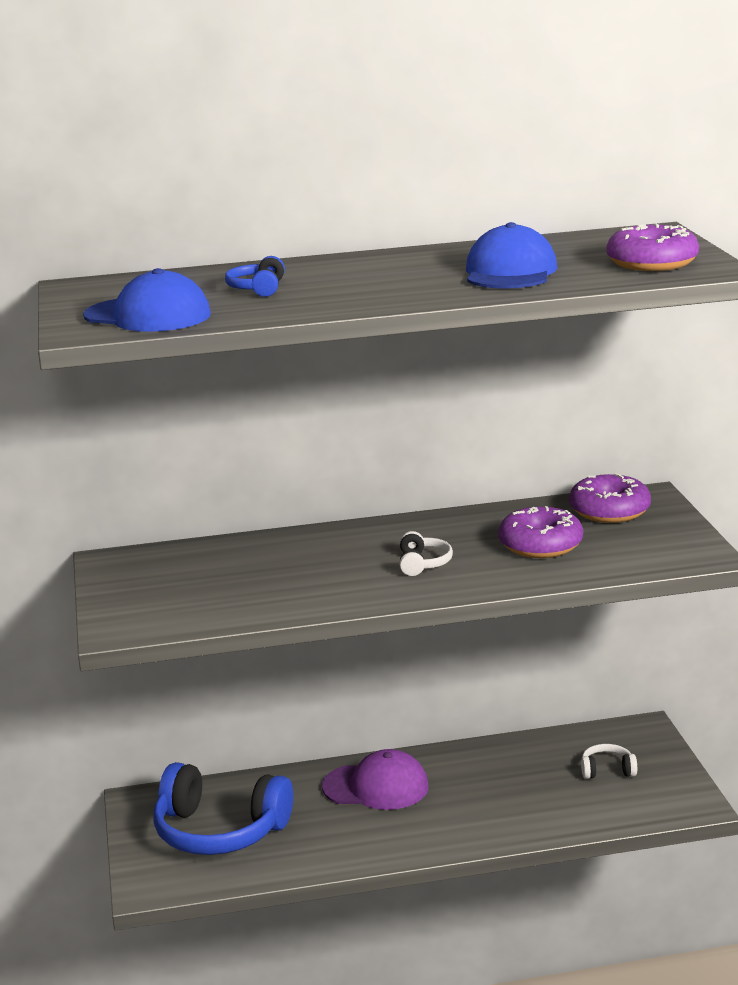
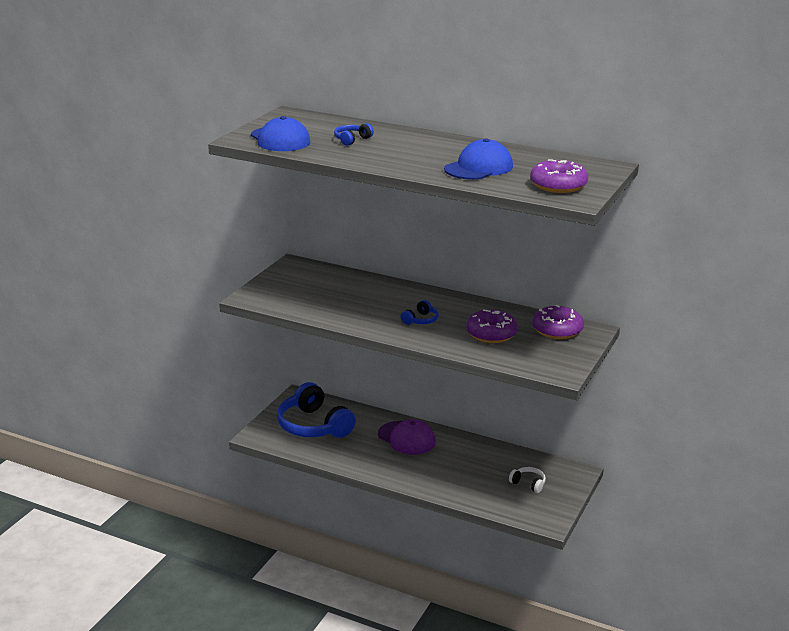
camera: 35 degrees right, 5 degrees up
white headphones [400,531,453,576] -> blue headphones [401,300,439,325]

